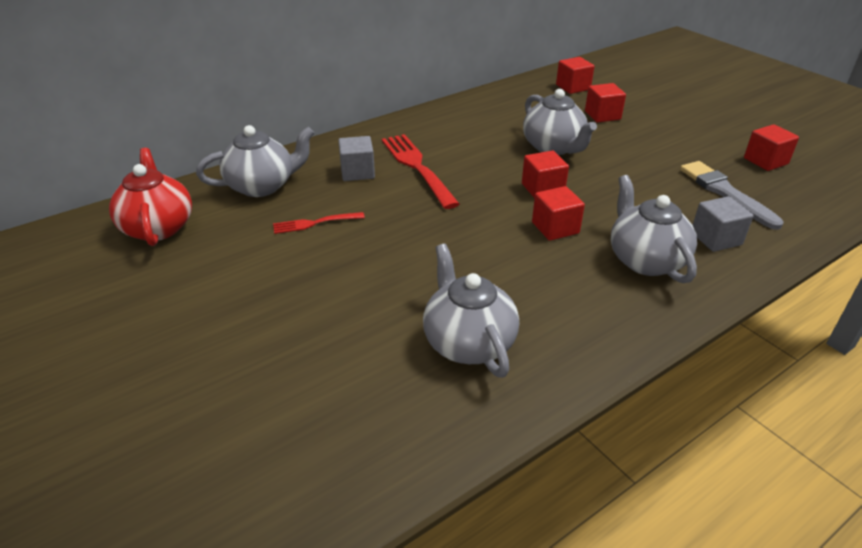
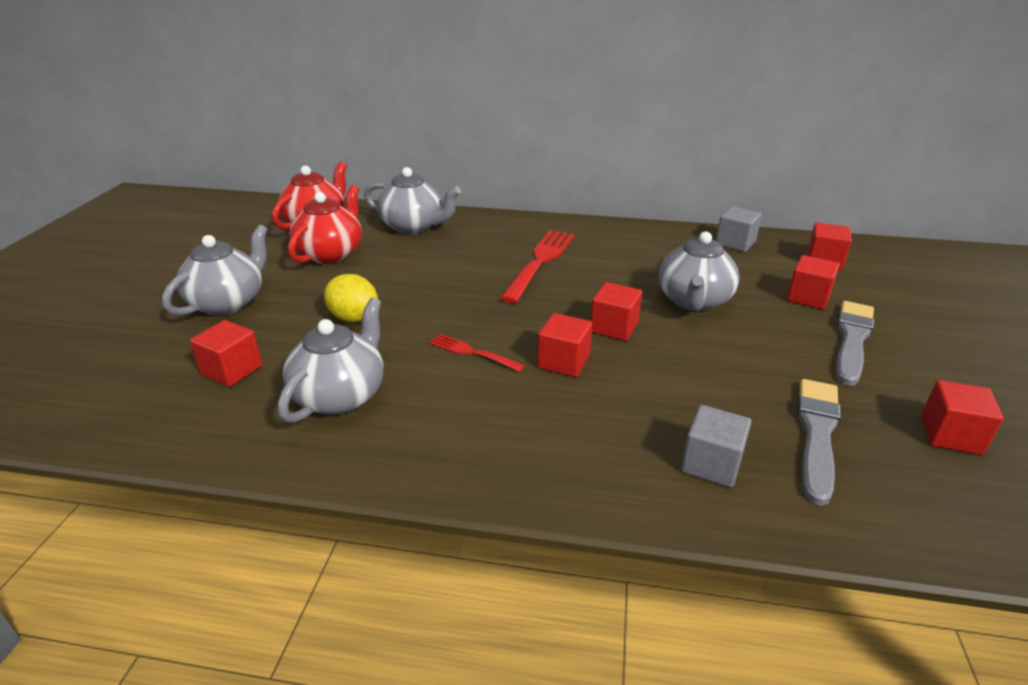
camera: 45 degrees right, 5 degrees down
red fork [273,212,365,234] -> red fork moved to [429,334,525,372]
grey cube [338,136,375,181] -> grey cube moved to [716,206,762,252]
grey teapot [611,175,697,283] -> grey teapot moved to [162,225,268,316]
none -> red cube [190,320,262,387]
none -> red teapot [288,185,362,264]
none -> yellow lemon [324,274,378,322]
none -> grey brush [836,301,874,386]

